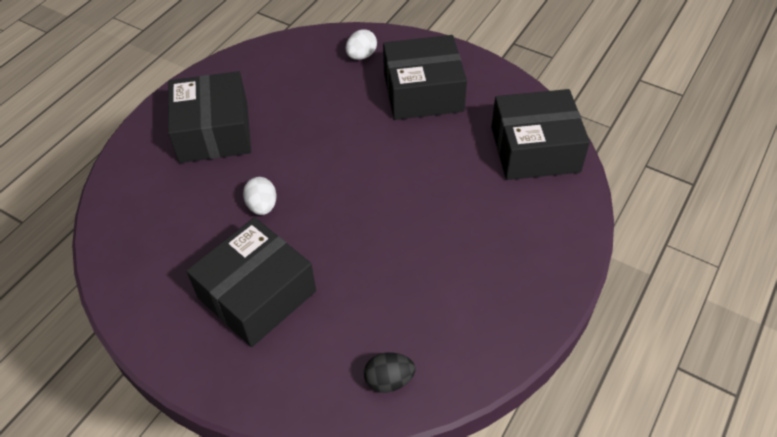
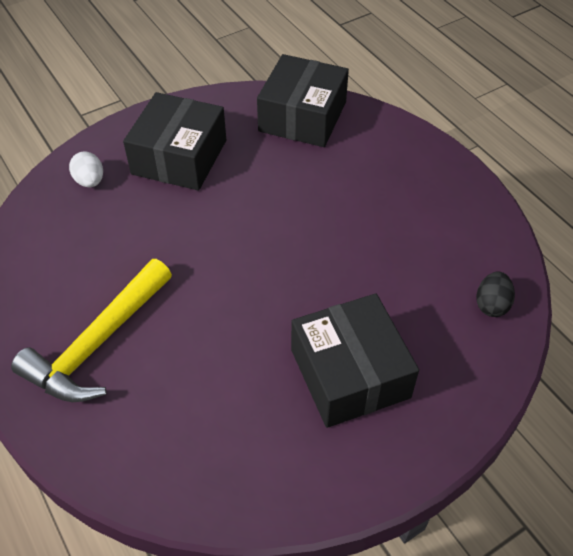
camera: 65 degrees left, 0 degrees up
black box [168,71,251,163] -> yellow hammer [11,259,172,402]
white egg [243,177,277,215] -> none

